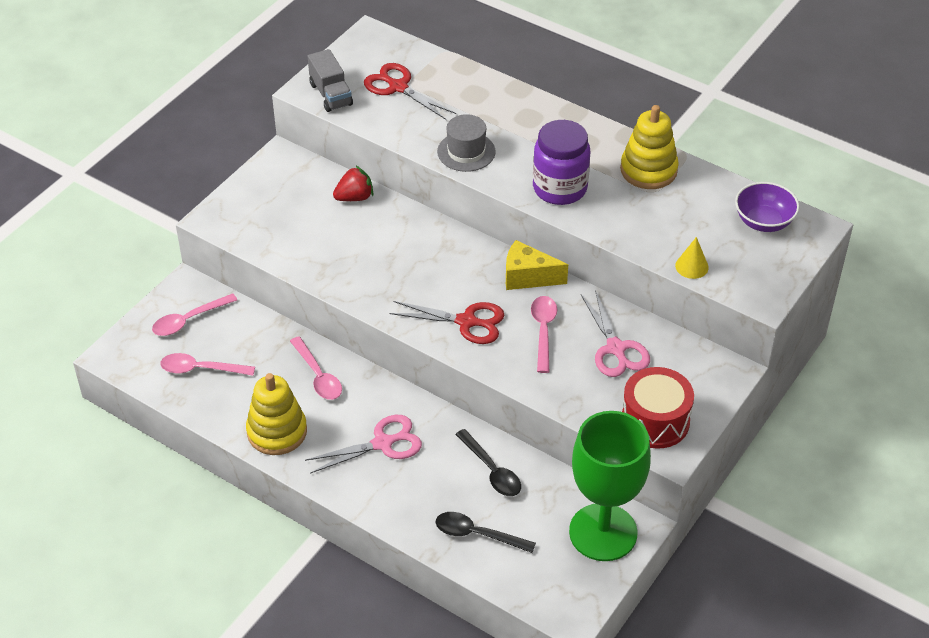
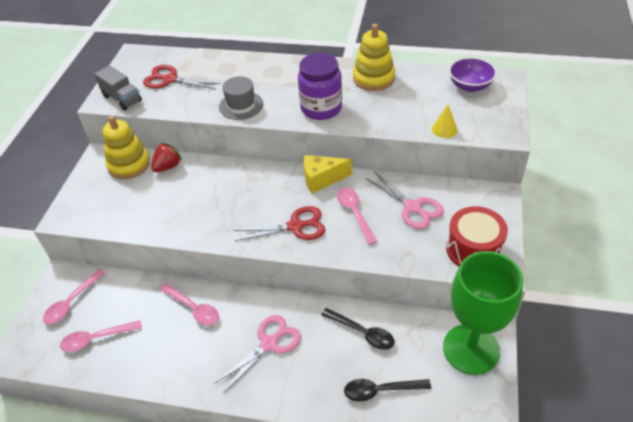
camera: 20 degrees left, 0 degrees up
yellow stacking toy [246,373,307,455] -> yellow stacking toy moved to [103,116,150,179]

